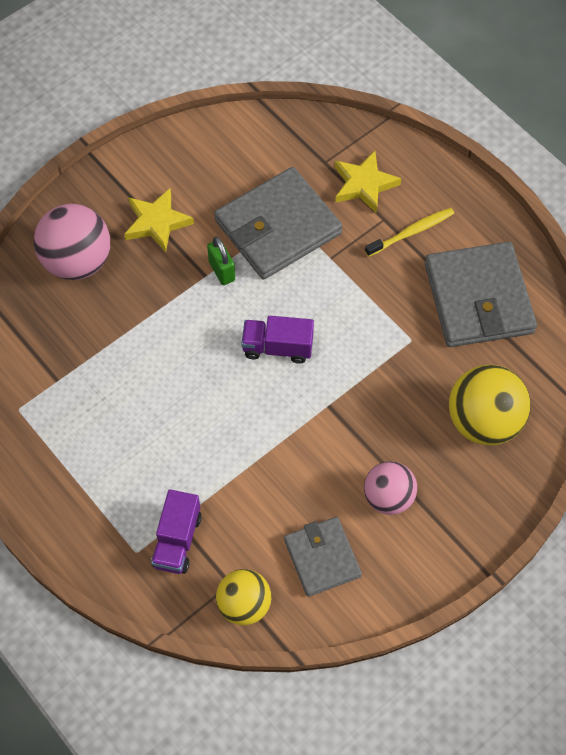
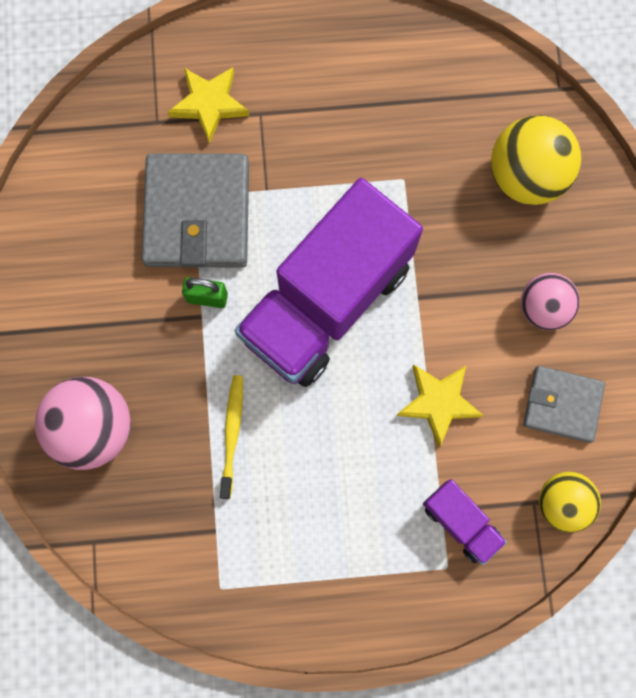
camera: 55 degrees left, 15 degrees up
yellow star [124,188,194,252] -> yellow star moved to [396,365,484,447]
purple truck [241,316,314,364] -> purple truck [235,178,423,387], size x2.34
yellow toothbrush [365,207,454,257] -> yellow toothbrush moved to [220,375,243,499]
grey wallet [425,242,537,347] -> none

